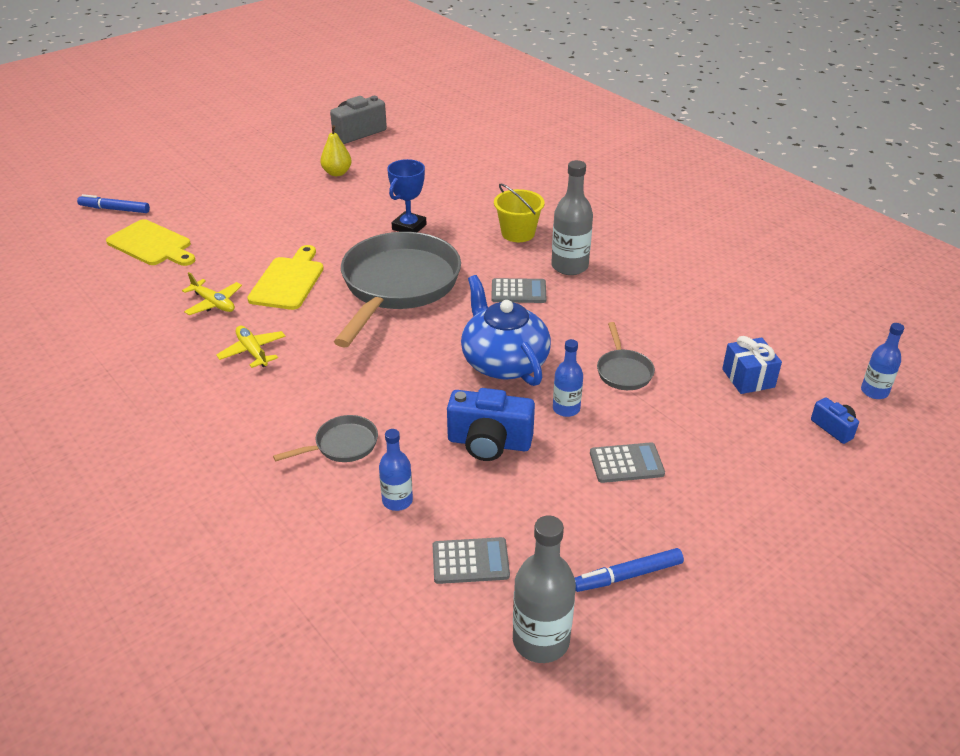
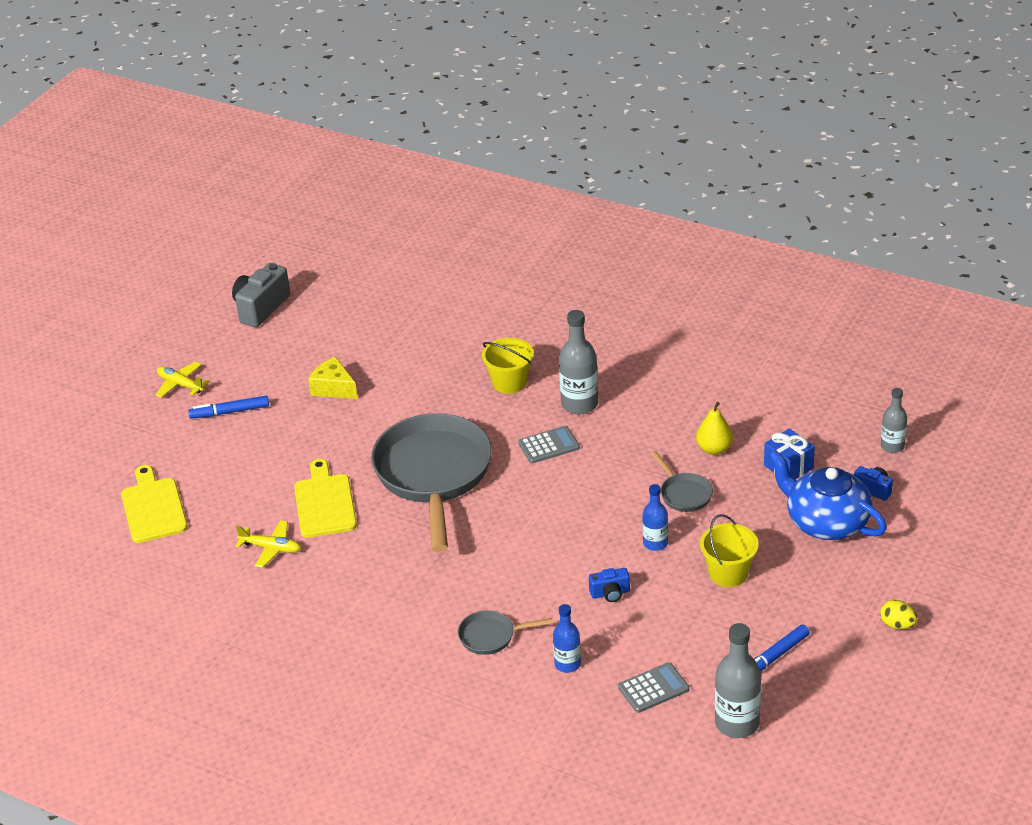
camera: 20 degrees left, 0 degrees up
blue marker [77,194,150,213] -> blue marker moved to [188,396,269,419]
yellow cutting board [106,219,195,266] -> yellow cutting board turned 120 degrees counterclockwise [121,465,188,543]
yellow plane [216,326,285,368] -> yellow plane moved to [156,362,209,398]
grey pan [273,415,378,462] -> grey pan turned 135 degrees counterclockwise [458,610,553,655]
yellow pear [320,125,352,176] -> yellow pear moved to [696,402,733,455]
blue trophy [387,159,426,232] -> none
blue camera [447,388,535,461] -> blue camera [589,568,630,602], size x0.53
blue teapot [461,275,551,386] -> blue teapot moved to [769,450,887,540]
grey calculator [590,442,665,483] -> yellow bucket [700,514,759,587]
blue bottle [861,323,904,399] -> grey bottle [881,388,907,453]
none -> yellow cheese [308,356,358,399]
none -> yellow egg [880,600,917,629]

